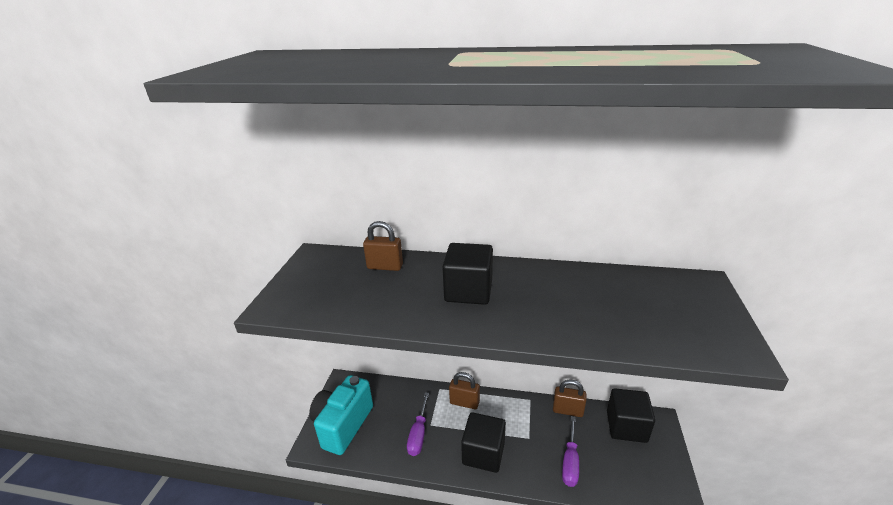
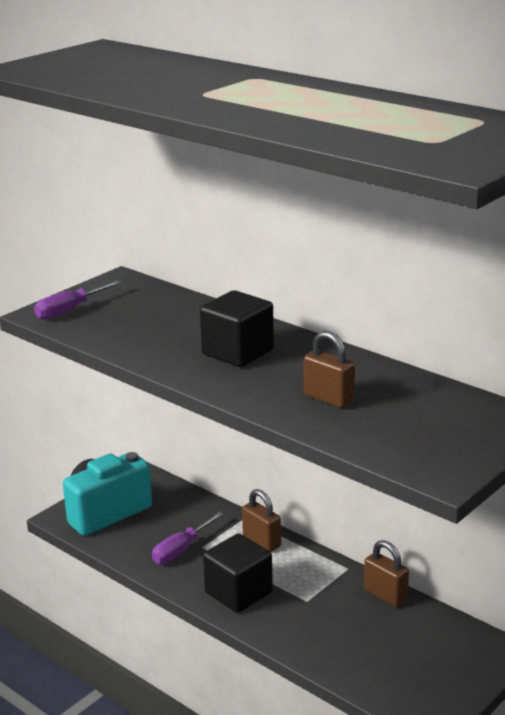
camera: 30 degrees right, 5 degrees down
brown padlock [363,221,403,271] -> brown padlock moved to [304,331,355,408]
purple screwdriver [562,416,579,487] -> purple screwdriver moved to [34,280,122,320]
black cube [607,388,655,443] -> none

